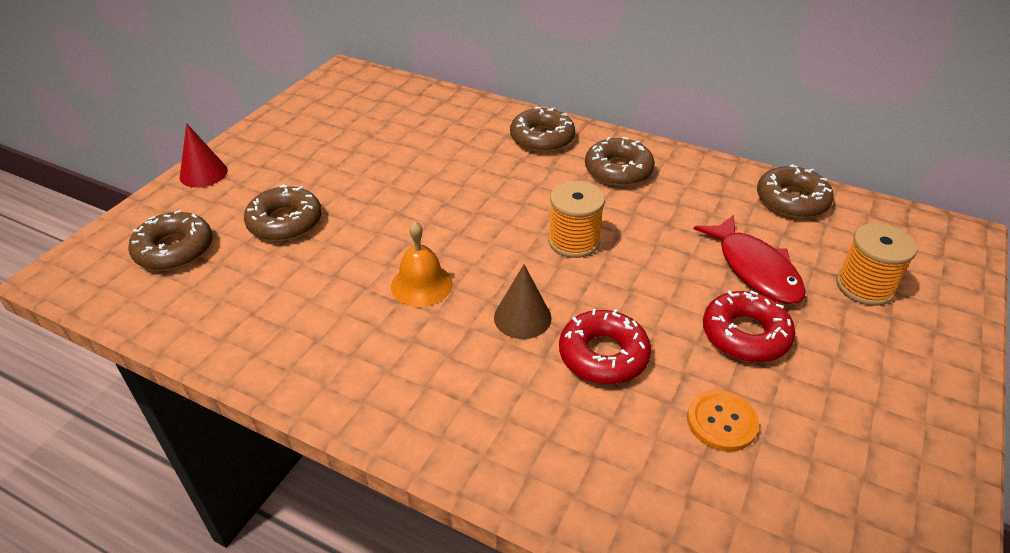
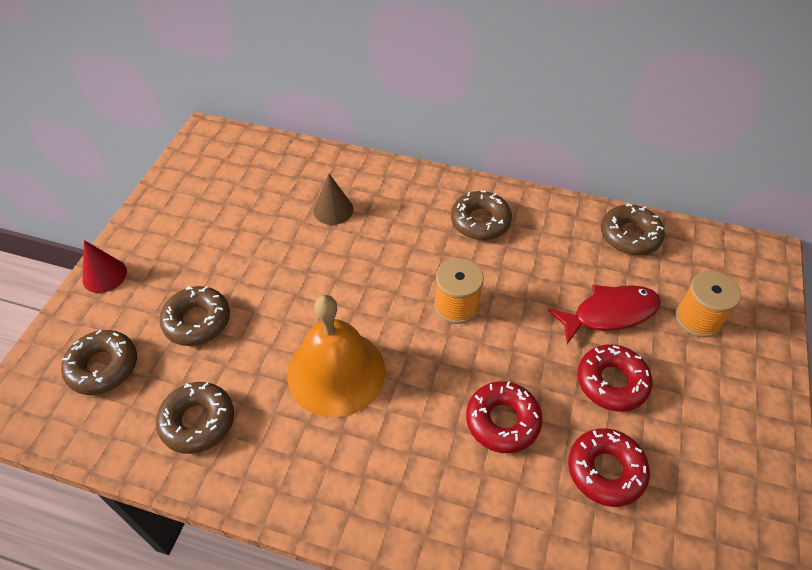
camera: 10 degrees left, 10 degrees up
orange bell [391,221,453,307] -> orange bell [287,295,386,417], size x1.83
brown cone [494,264,552,339] -> brown cone moved to [314,174,353,225]
brown donut [510,106,575,152] -> brown donut moved to [156,382,234,454]
orange button [687,390,759,452] -> red donut [568,428,650,507]
red fish [694,215,806,304] -> red fish turned 75 degrees counterclockwise [548,285,661,344]

